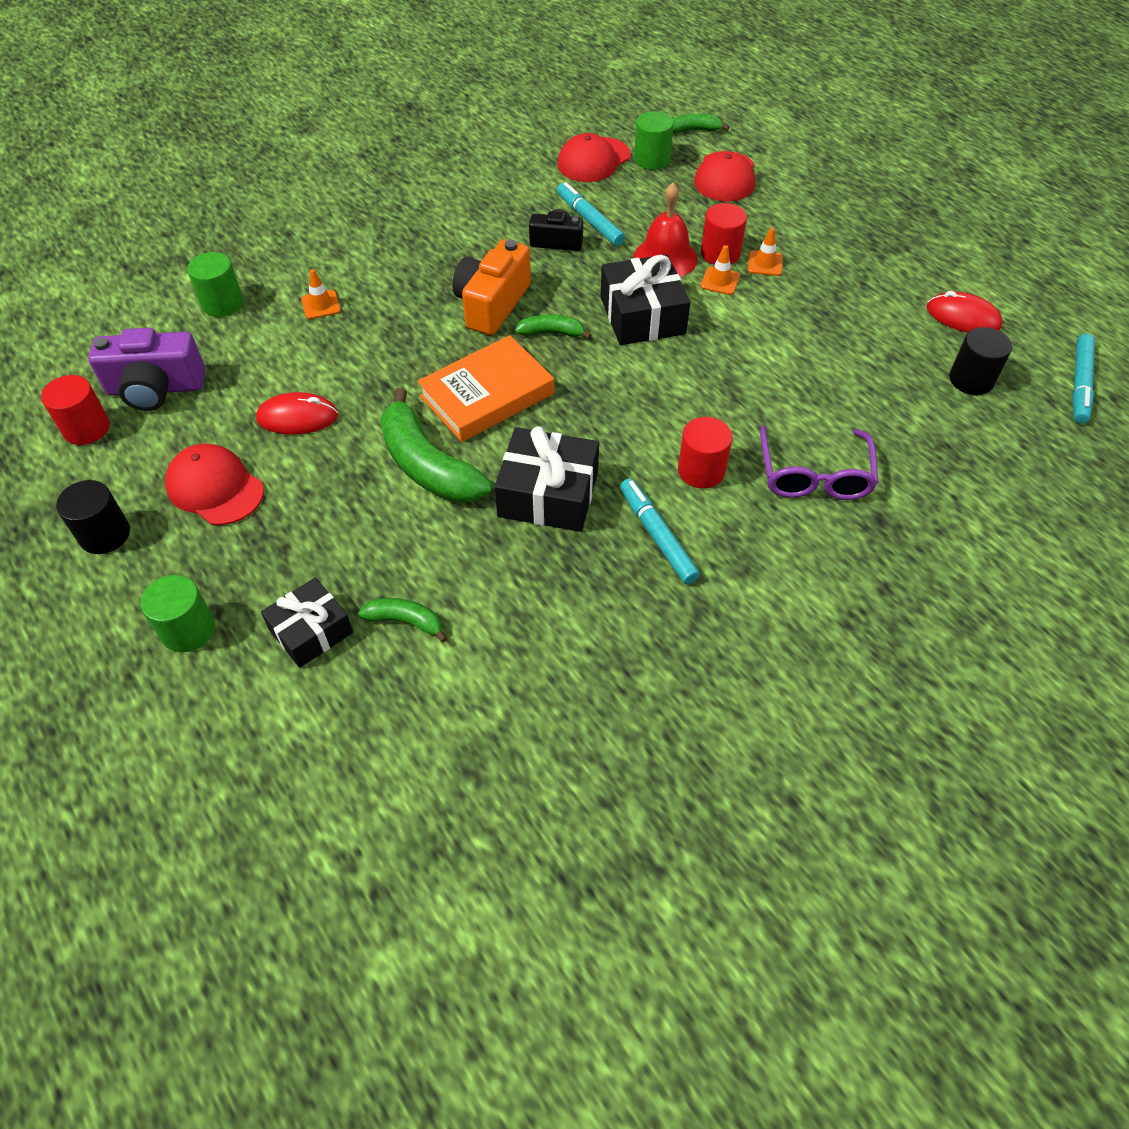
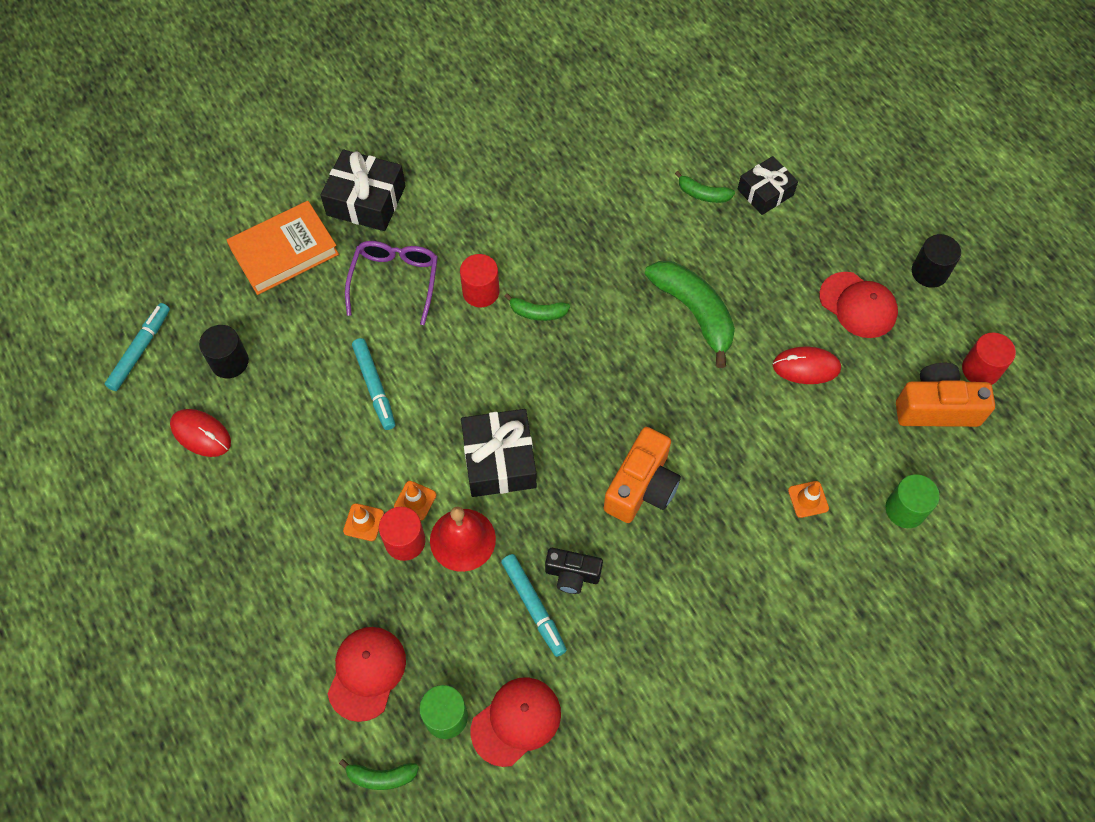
camera: 175 degrees left, 10 degrees up
purple camera [88,328,205,411] -> orange camera [896,363,995,427]
green cylinder [141,575,215,652] -> none
orange book [417,335,554,442] -> orange book moved to [226,201,339,295]
black gift [495,426,599,532] -> black gift moved to [320,149,406,231]
green banana [515,315,591,339] -> green banana moved to [504,293,570,321]
turquoise marker [620,479,700,584] -> turquoise marker moved to [352,338,395,430]

